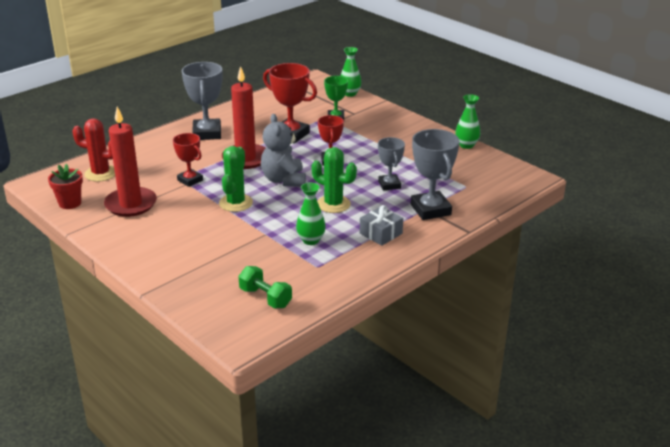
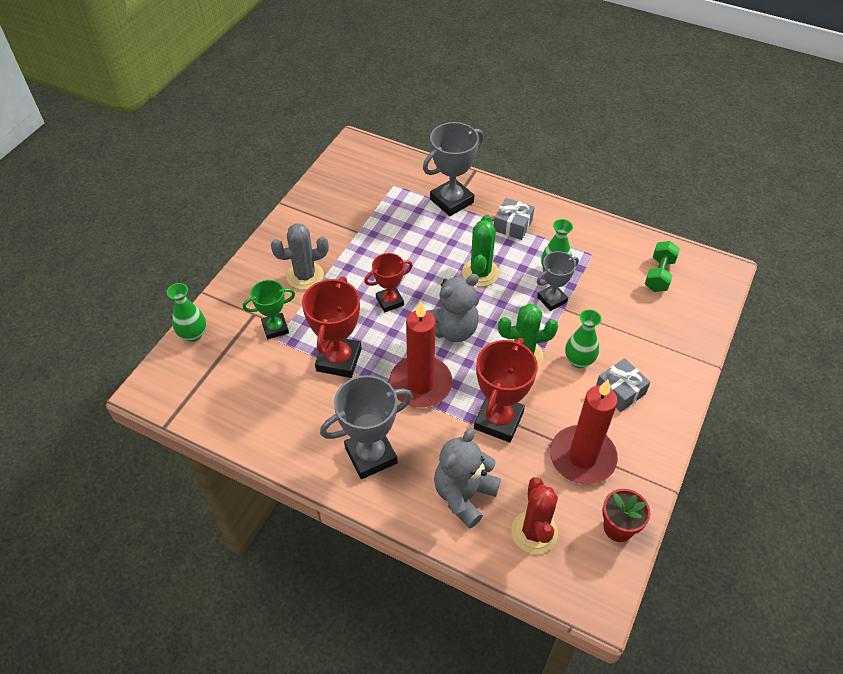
camera: 110 degrees left, 20 degrees up
red trophy [173,133,203,187] -> red trophy [474,338,538,442], size x1.62
grey trophy [378,137,405,191] -> grey trophy moved to [537,251,579,311]
green vase [455,94,480,149] -> green vase moved to [565,310,602,368]
none -> grey cactus [271,223,329,290]
none -> grey teddy bear [434,428,501,529]
none -> grey gift [596,358,651,412]

